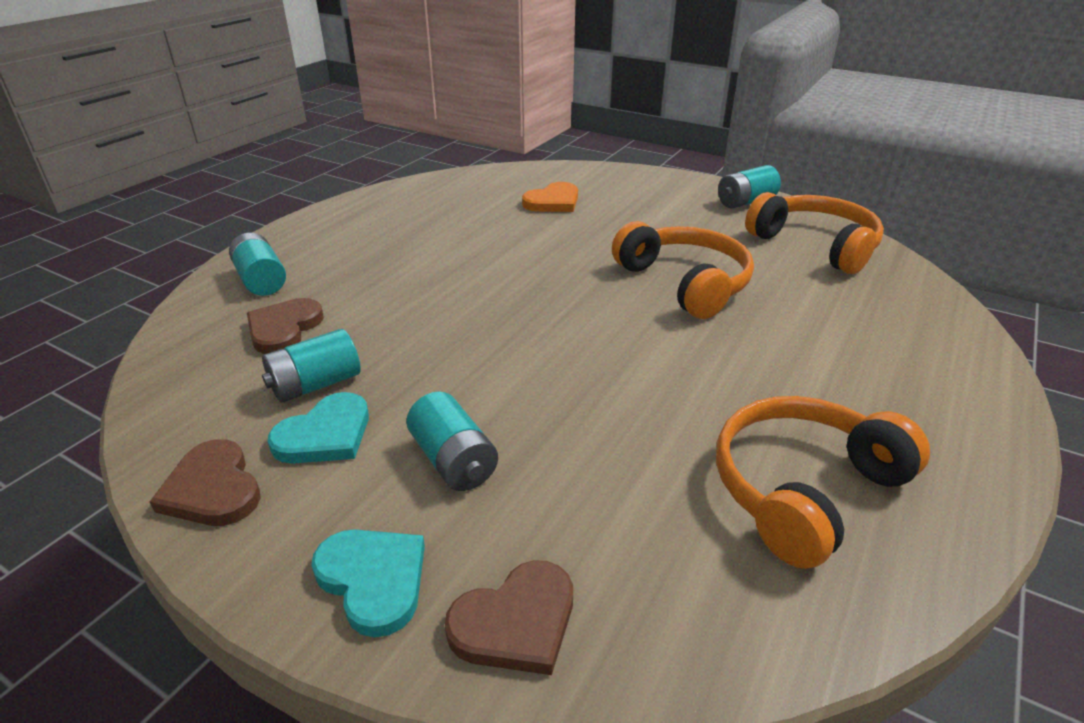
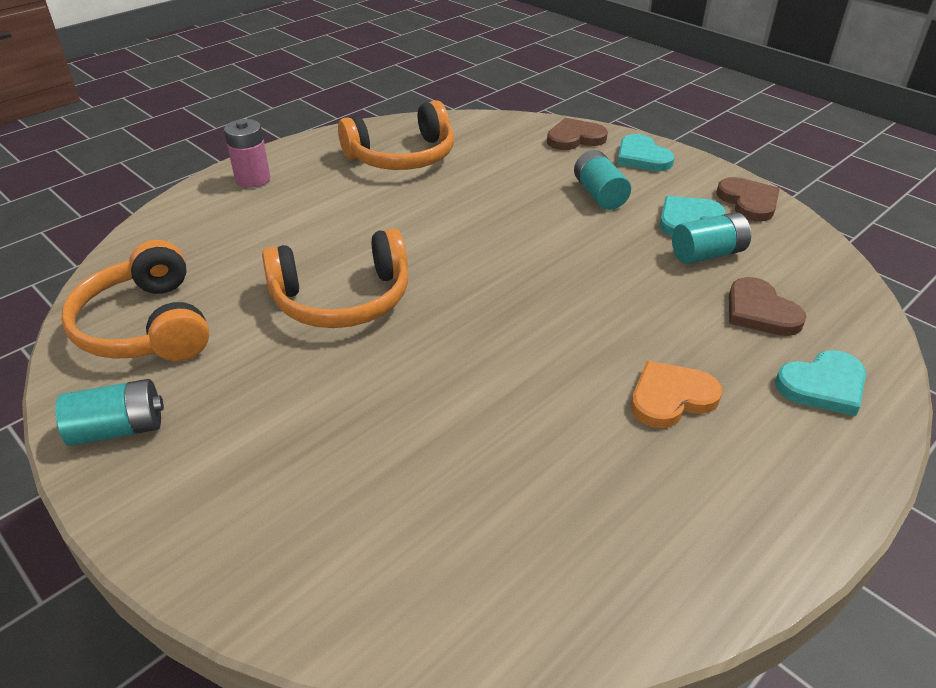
camera: 165 degrees left, 5 degrees up
turquoise battery [229,233,286,296] -> turquoise heart [775,350,866,416]
brown heart [247,298,324,354] -> brown heart turned 120 degrees clockwise [729,277,806,336]
orange heart [522,182,578,212] -> orange heart moved to [631,361,722,428]
orange headphones [612,221,754,319] -> orange headphones turned 90 degrees counterclockwise [262,228,408,328]
none -> pink battery [224,119,271,188]

